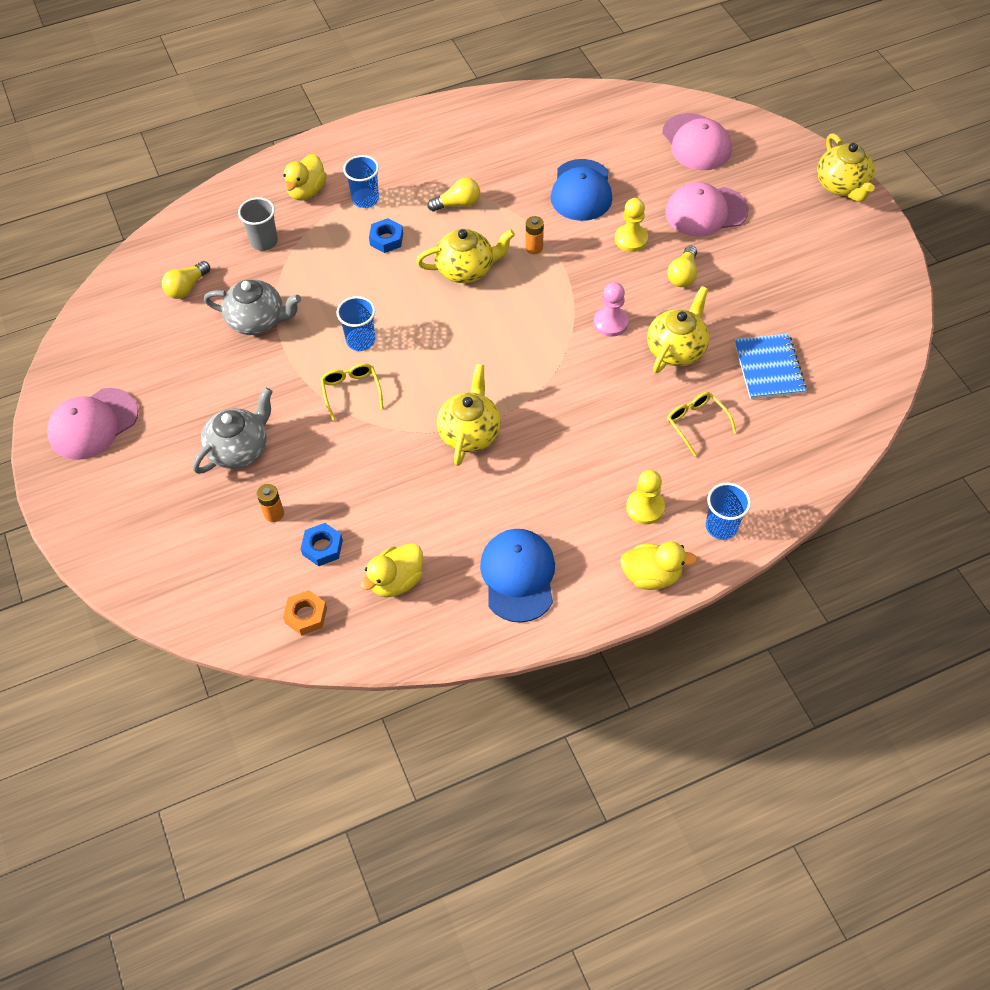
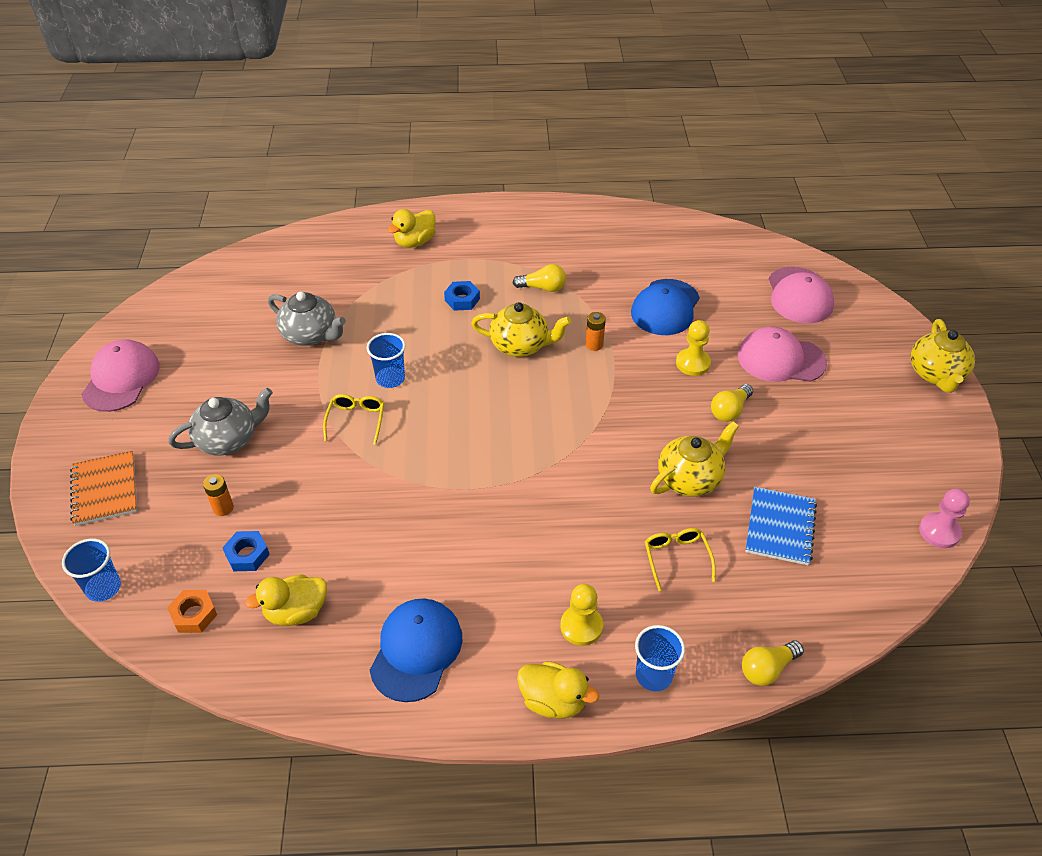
camera: 20 degrees right, 10 degrees down
pink cap [47,388,138,460] -> pink cap turned 120 degrees clockwise [81,339,160,412]
yellow light bulb [162,261,210,299] -> yellow light bulb moved to [742,640,804,686]
grey cup [238,197,278,251] -> none
blue cup [343,155,379,208] -> blue cup moved to [62,538,121,602]
yellow teapot [437,364,501,466] -> none
pink pawn [594,282,629,337] -> pink pawn moved to [919,489,970,548]
none -> orange notebook [70,451,137,526]

